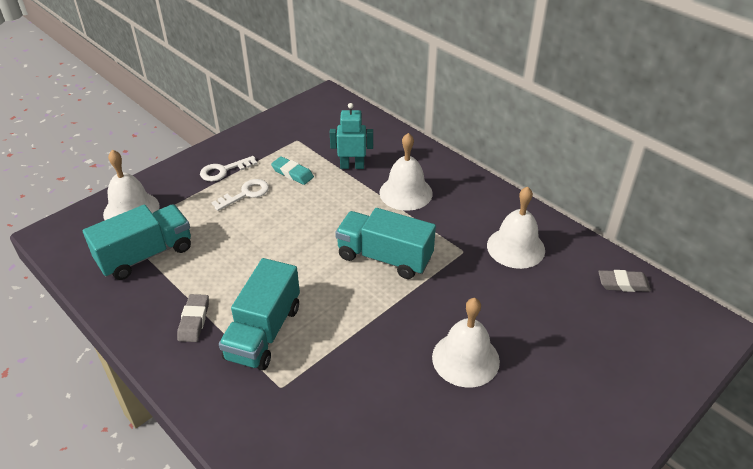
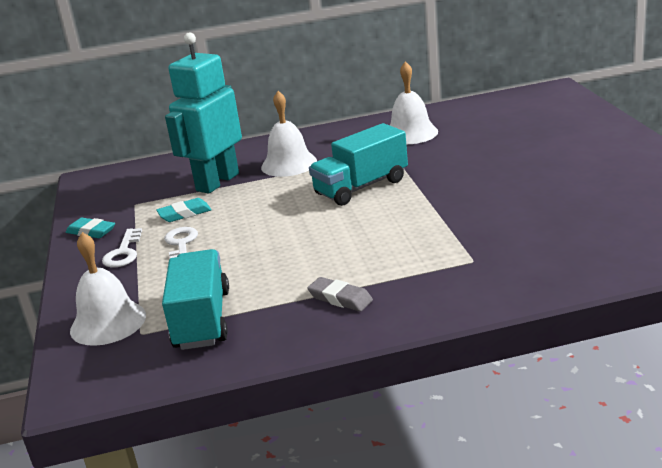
camera: 55 degrees left, 15 degrees down
turquoise truck [219,258,300,370] -> none
turquoise robot [330,103,373,169] -> turquoise robot [165,32,242,193], size x1.82
white bell [432,298,500,387] -> none
grey eraser [598,270,651,292] -> none
none -> turquoise eraser [66,218,115,238]

